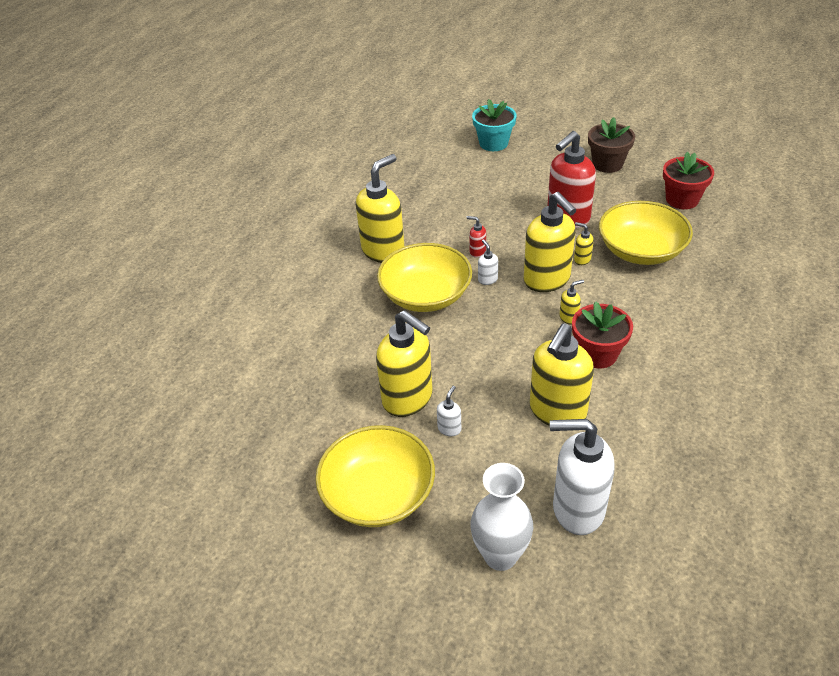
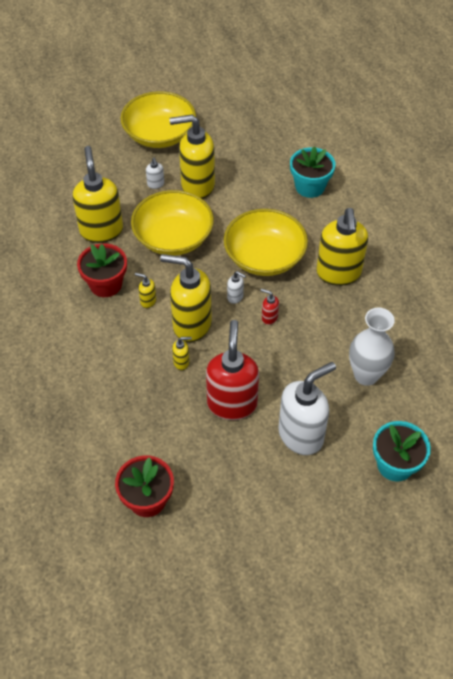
camera: 135 degrees right, 10 degrees up
red soap dispenser [467,216,486,258] -> red soap dispenser turned 135 degrees counterclockwise [261,288,279,325]
white vase [470,463,533,571] -> white vase moved to [349,308,395,386]
white soap dispenser [550,419,615,535] -> white soap dispenser moved to [278,362,336,455]
yellow soap dispenser [559,280,584,325] -> yellow soap dispenser turned 90 degrees clockwise [135,273,156,308]
brown flower pot [588,117,635,173] -> none
yellow bowl [599,201,693,265] -> yellow bowl moved to [131,190,214,256]
none -> turquoise flower pot [290,146,336,198]

